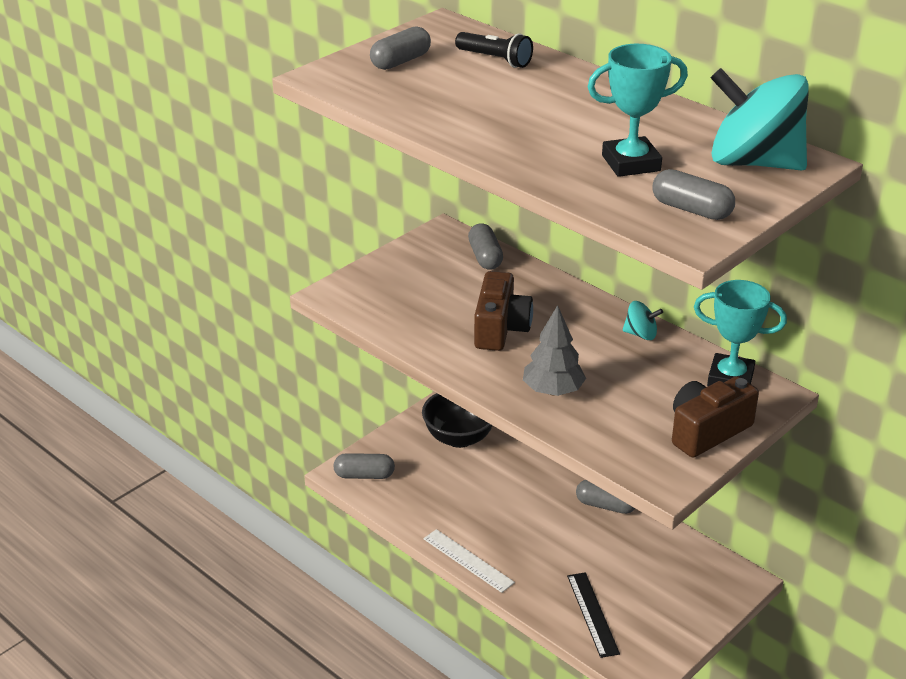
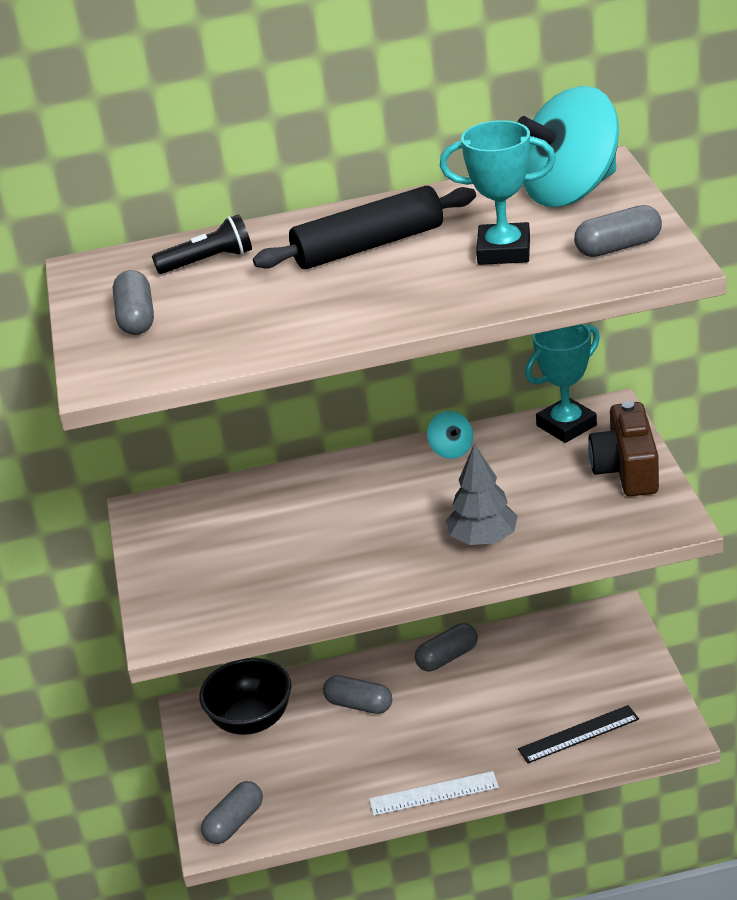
camera: 50 degrees left, 0 degrees up
grey capsule [468,223,503,270] -> grey capsule moved to [323,675,392,714]
brown camera [474,271,533,351] -> none
black ruler [567,572,620,658] -> black ruler turned 45 degrees counterclockwise [518,705,639,763]
turquoise trophy [588,44,688,177] -> turquoise trophy turned 75 degrees clockwise [440,120,556,265]
turquoise spinning top [623,301,663,340] -> turquoise spinning top turned 105 degrees clockwise [427,411,473,459]
none -> black rolling pin [253,186,476,269]

